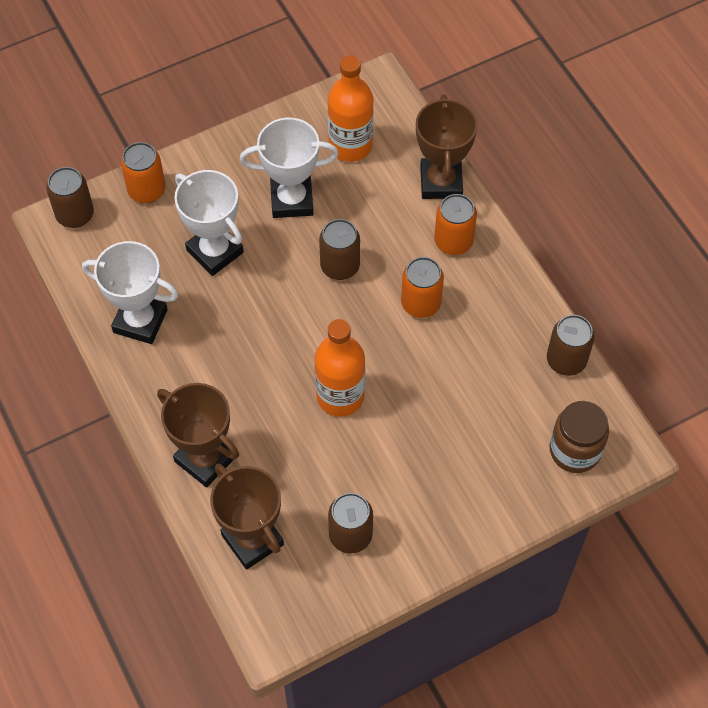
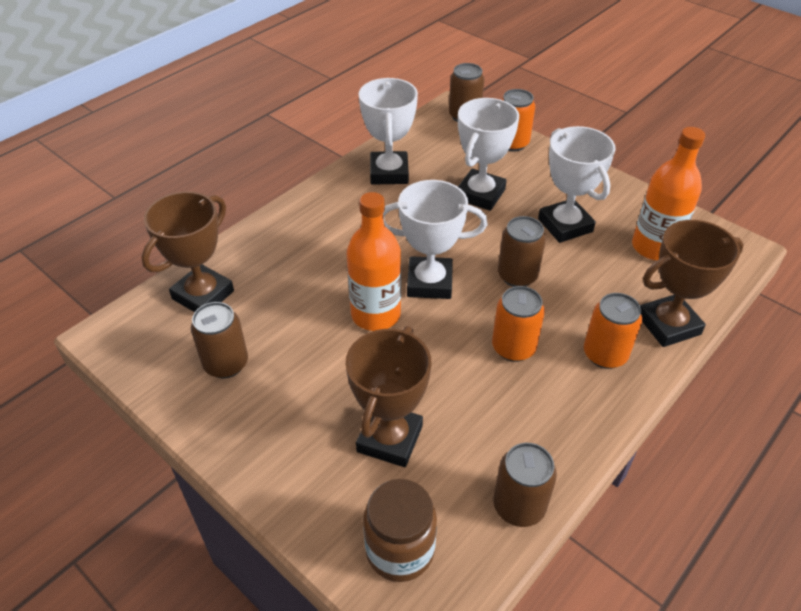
camera: 70 degrees right, 15 degrees down
brown trophy [157,383,239,487] -> brown trophy moved to [345,326,431,467]
none -> white trophy [383,180,487,299]

